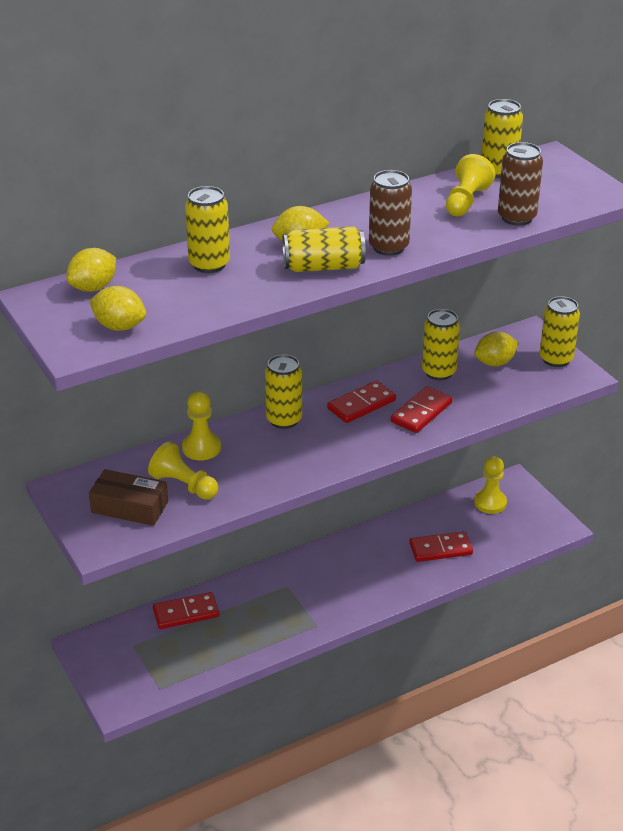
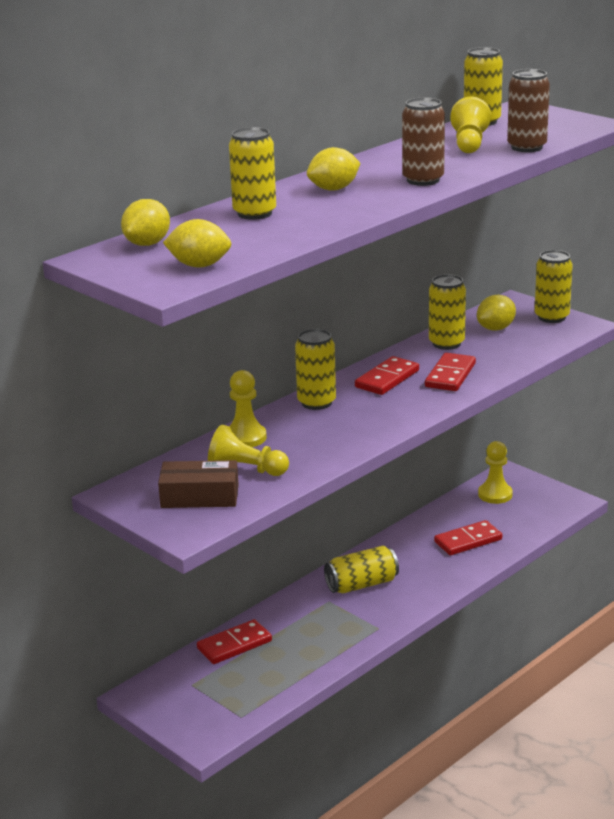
camera: 15 degrees left, 10 degrees down
yellow can [282,226,366,272] -> yellow can moved to [324,546,399,593]

